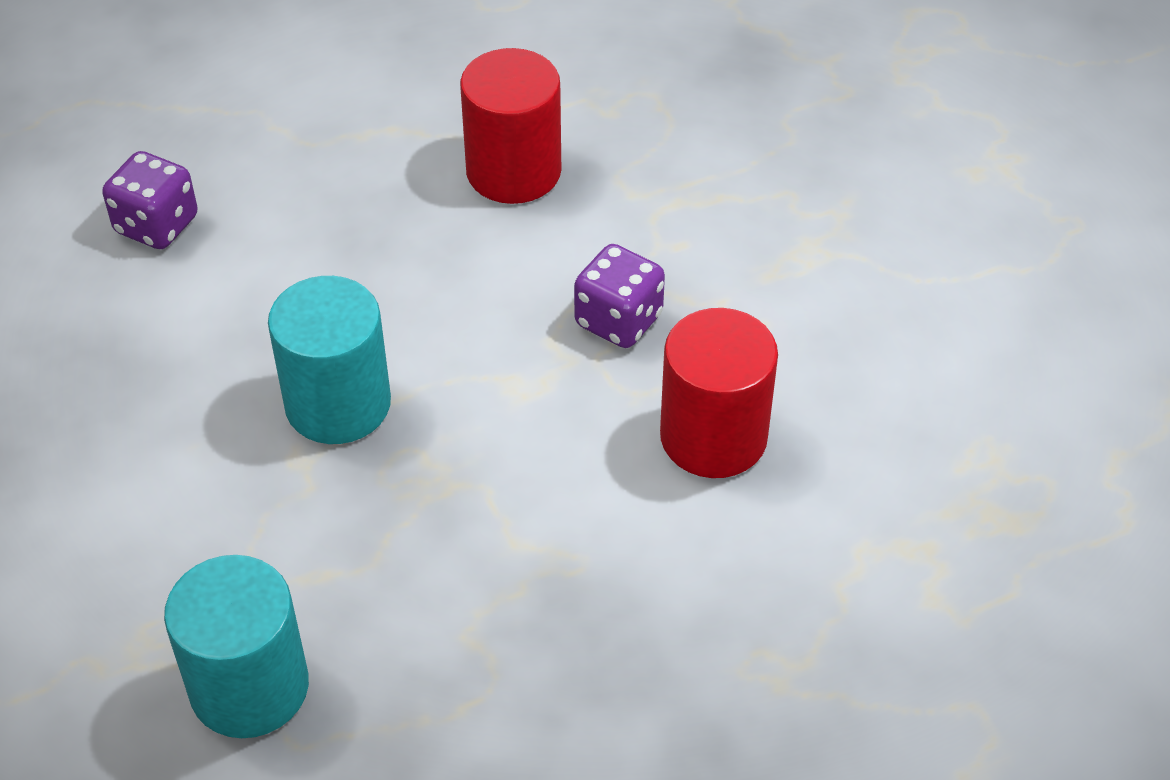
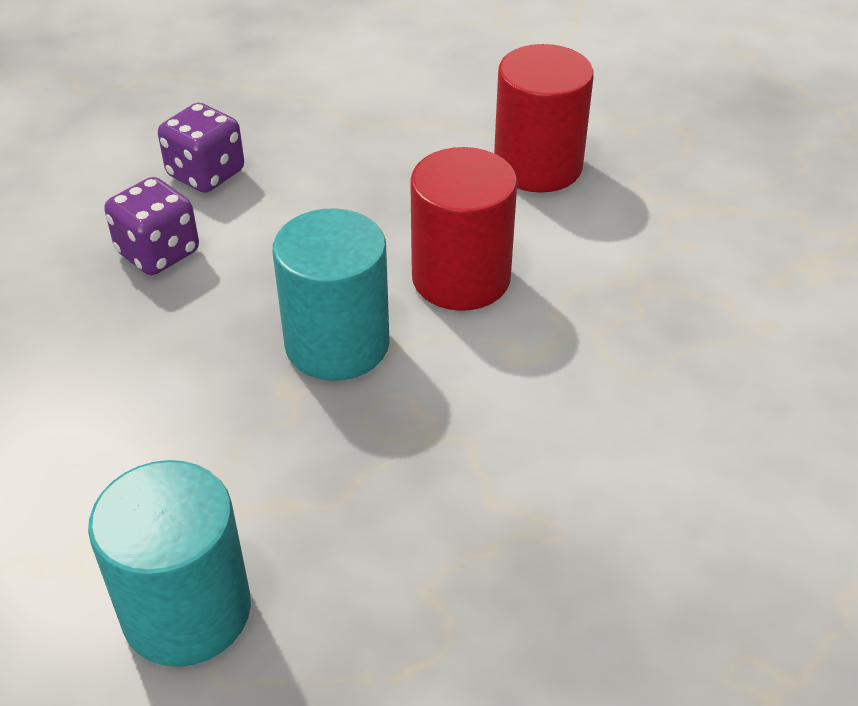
camera: 10 degrees right, 5 degrees down
purple dice [574,244,665,348] -> purple dice moved to [104,177,199,275]
red cylinder [660,308,778,478] -> red cylinder moved to [410,147,517,311]

